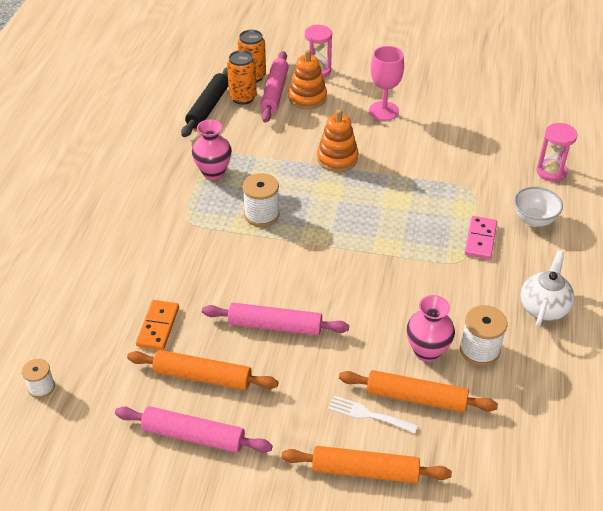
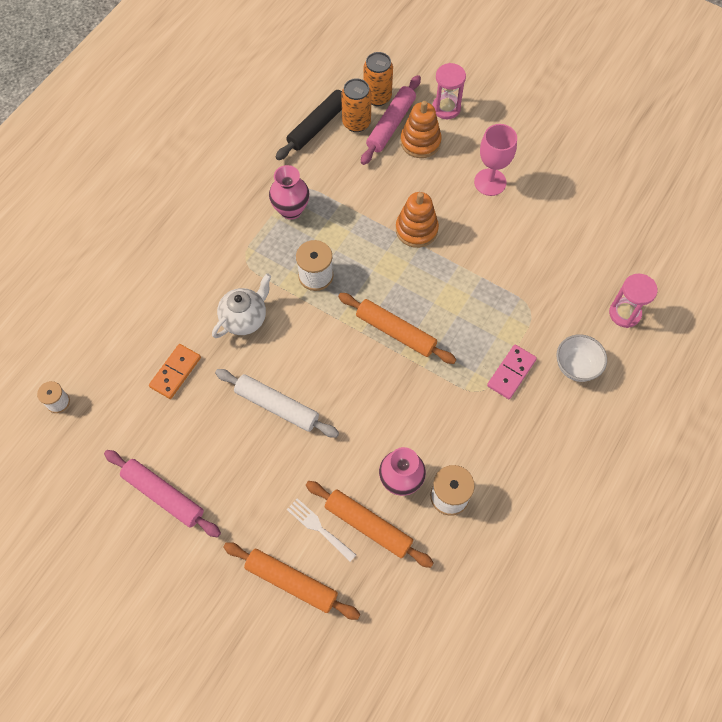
camera: 20 degrees right, 20 degrees up
orange rolling pin [127,350,278,390] -> orange rolling pin moved to [338,293,456,364]
pink rolling pin [202,303,349,335] -> white rolling pin [215,369,339,438]
white teapot [521,250,575,327] -> white teapot moved to [212,273,272,338]

